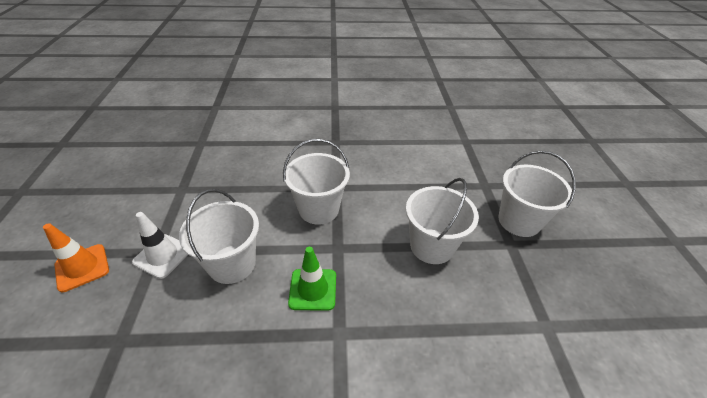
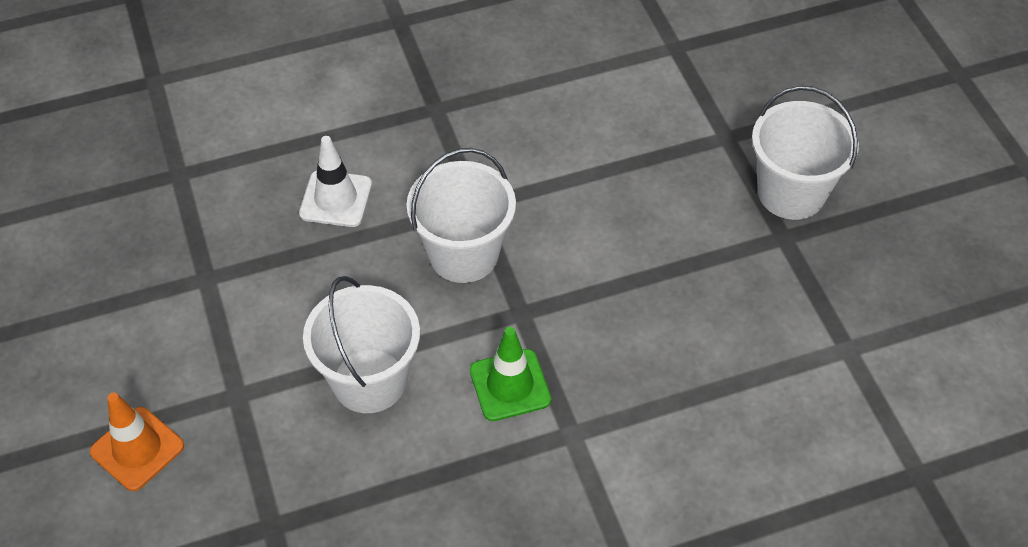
camera: 15 degrees left, 10 degrees up
white traffic cone [132,212,188,279] -> white traffic cone moved to [299,136,372,227]
white bucket [406,178,479,264] -> none

